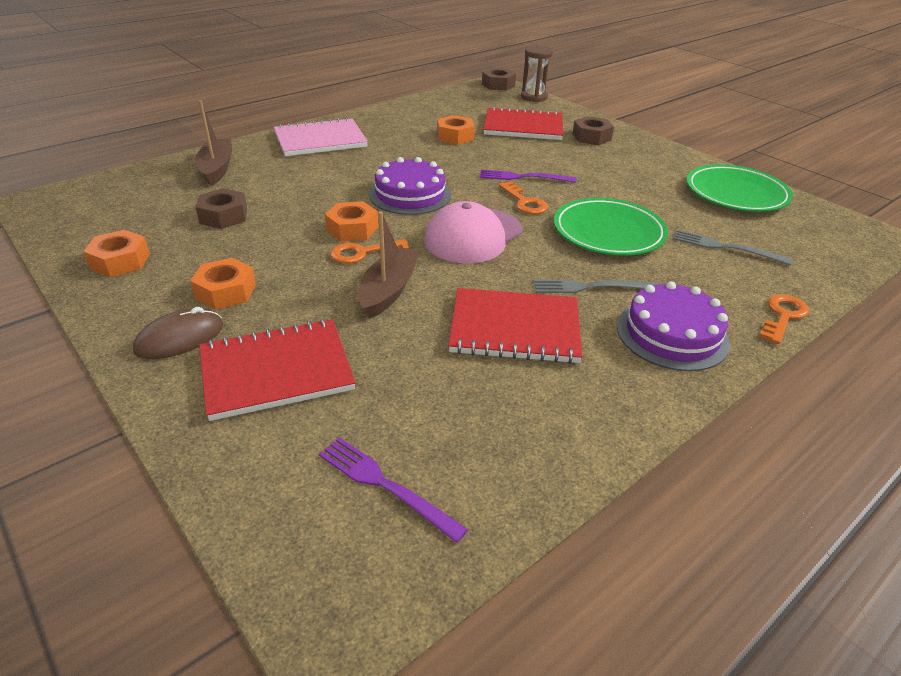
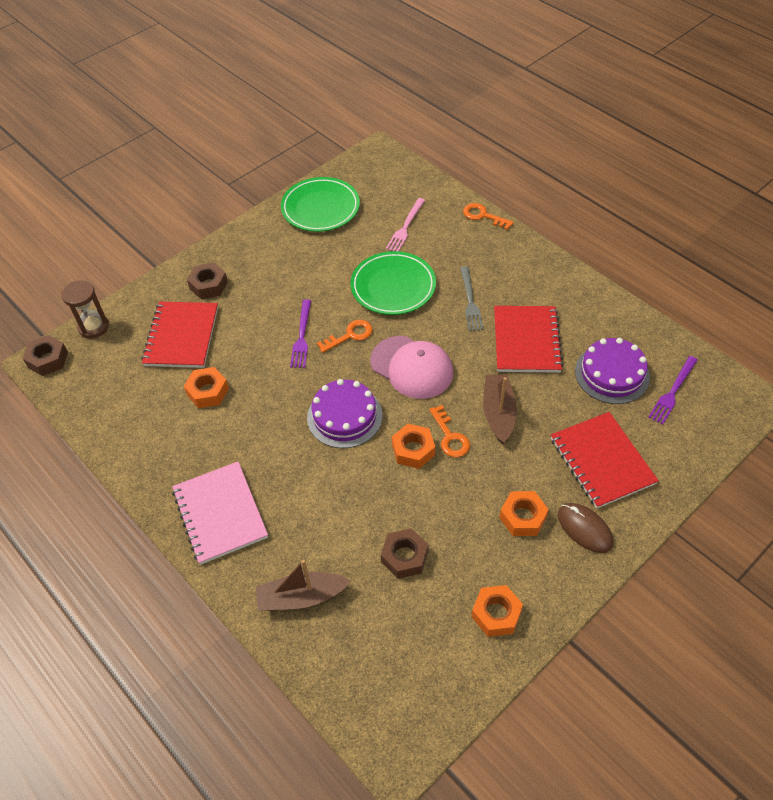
camera: 90 degrees left, 15 degrees up
brown boat [358,211,420,319] -> brown boat turned 75 degrees clockwise [483,374,517,444]
purple cake [617,281,730,371] -> purple cake moved to [575,338,650,404]
grey fork [673,230,793,265] -> pink fork [386,198,425,251]

